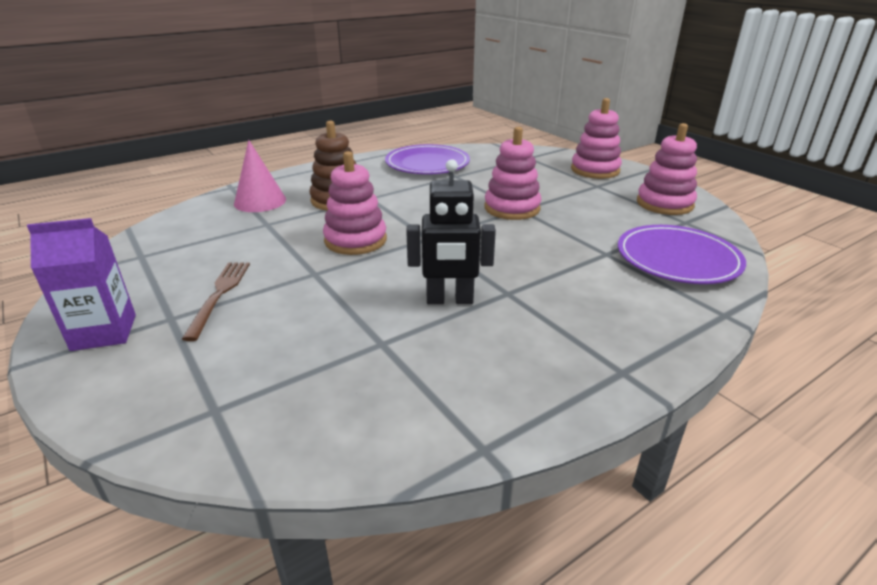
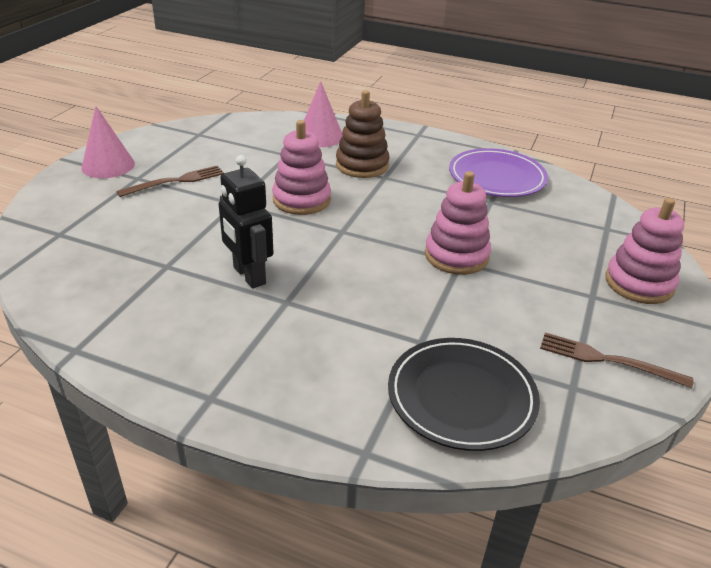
camera: 55 degrees right, 5 degrees up
purple carton [27,218,136,351] -> pink cone [81,106,135,178]
purple plate [618,225,746,284] -> black plate [388,338,540,451]
pink stacking toy [637,123,697,215] -> brown fork [540,333,693,388]

